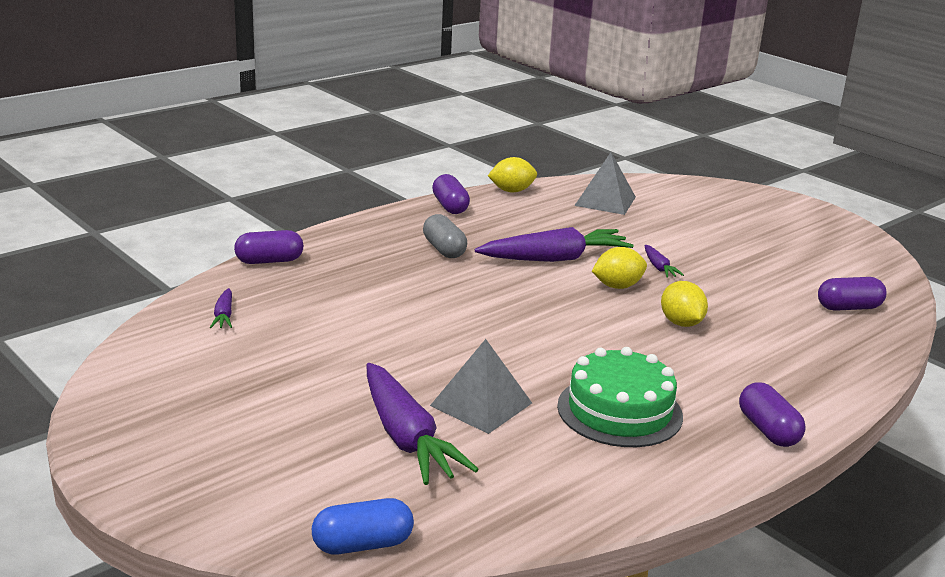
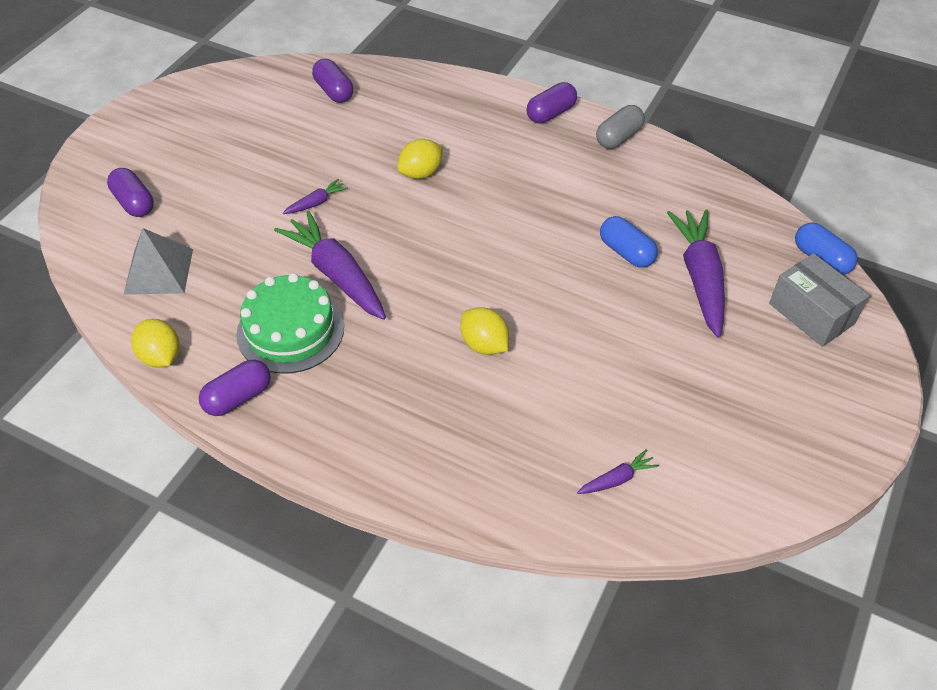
camera: 110 degrees left, 25 degrees up
purple capsule [234,230,303,264] -> purple capsule moved to [107,168,154,217]
purple carrot [366,363,479,485] -> purple carrot turned 45 degrees counterclockwise [667,210,725,338]
grey capsule [423,214,467,258] -> grey capsule moved to [596,105,645,149]
grey pyramid [430,339,532,434] -> blue capsule [600,216,658,268]
green cake [557,347,683,447] -> green cake moved to [236,273,344,374]
yellow lemon [592,247,647,289] -> yellow lemon moved to [461,307,509,355]
none -> grey box [769,253,869,347]

